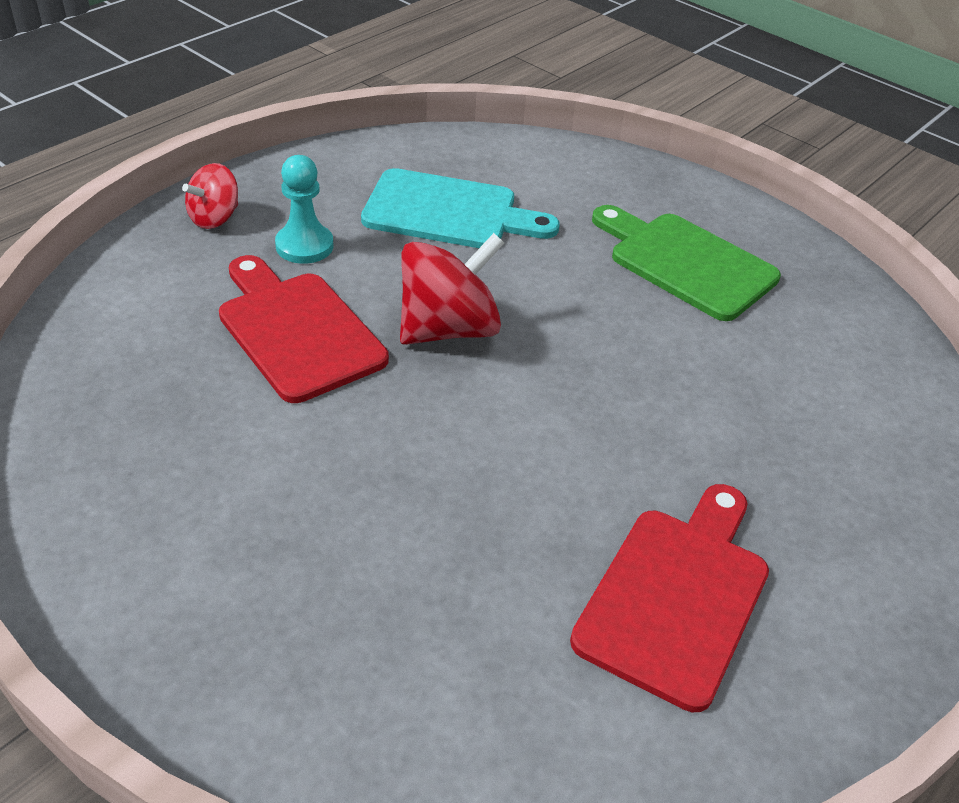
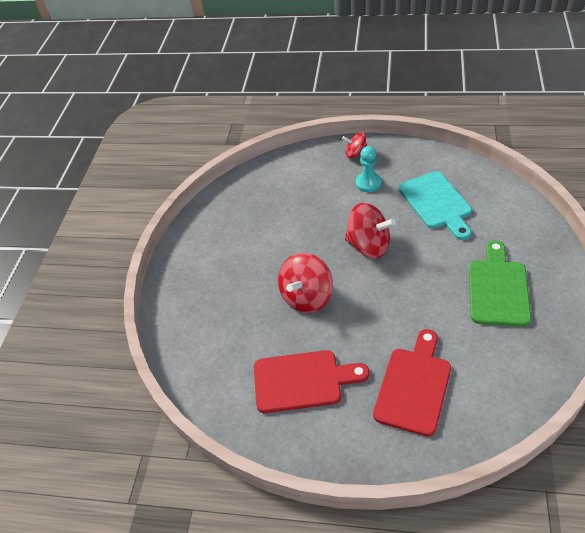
camera: 65 degrees right, 5 degrees up
red cutting board [219,255,389,403] -> red cutting board moved to [373,329,451,437]
none -> red spinning top [278,253,333,313]

